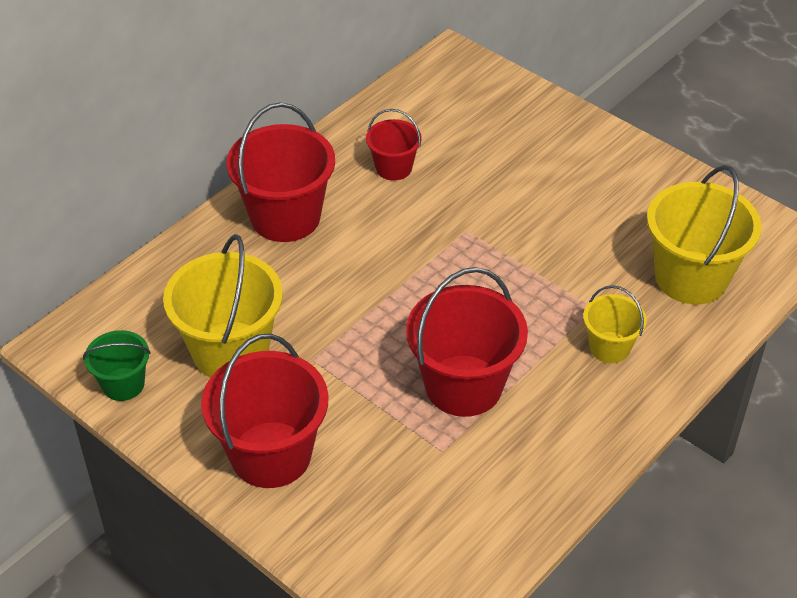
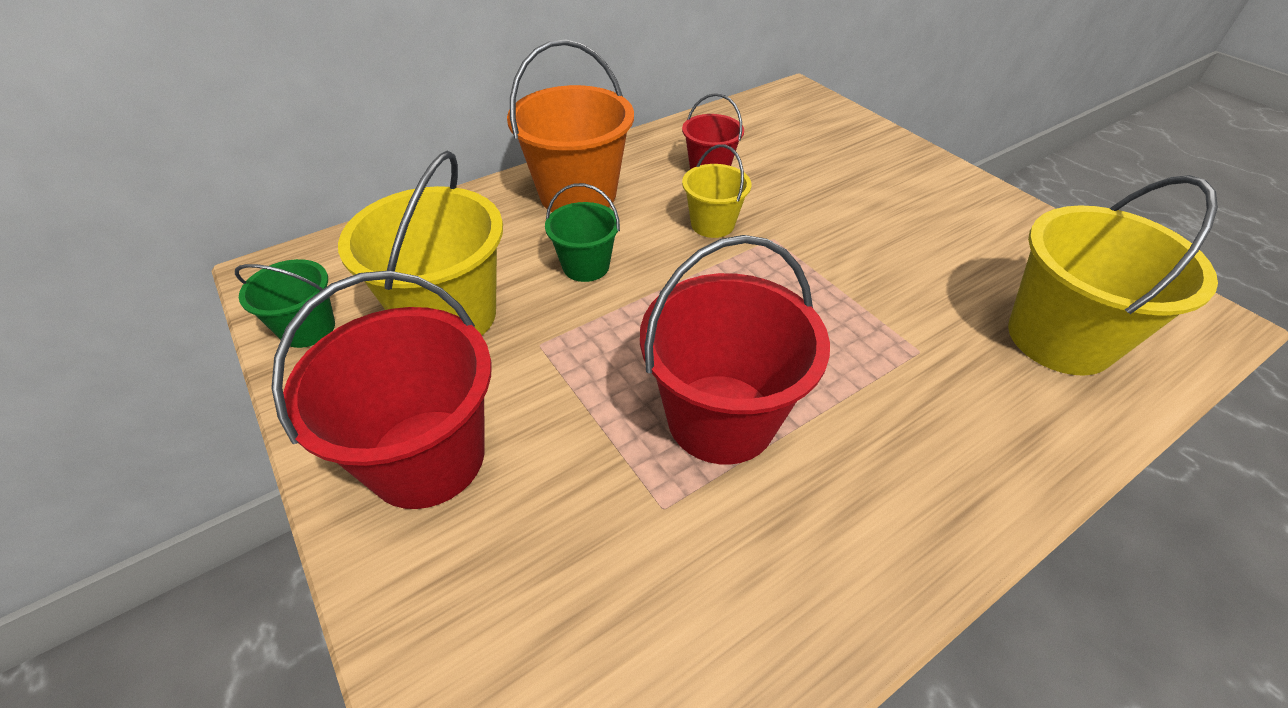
camera: 15 degrees right, 0 degrees up
red bucket [227,102,335,242] -> orange bucket [507,39,634,212]
yellow bucket [583,285,647,363] -> yellow bucket moved to [682,144,752,238]
none -> green bucket [545,183,620,282]

